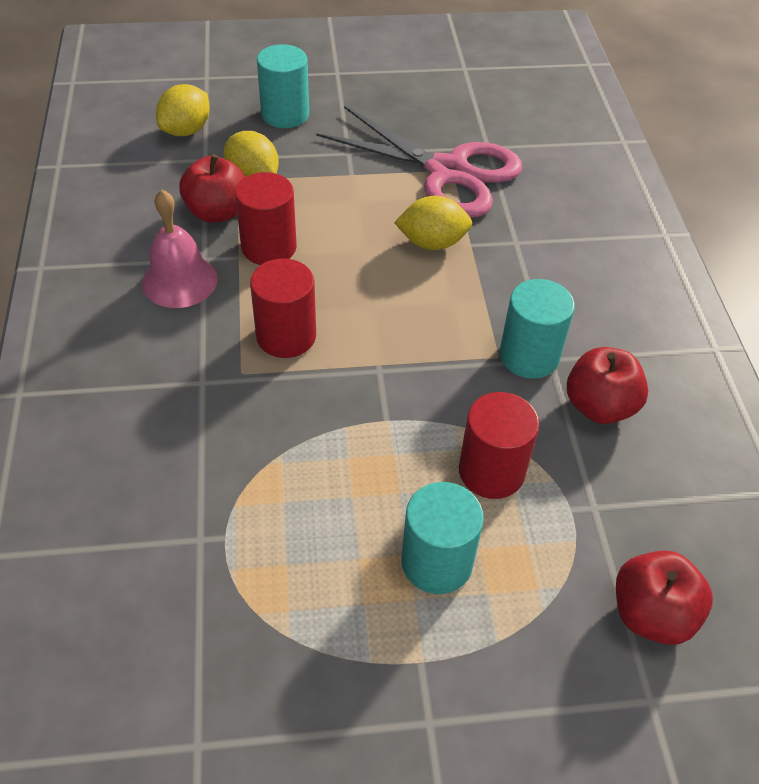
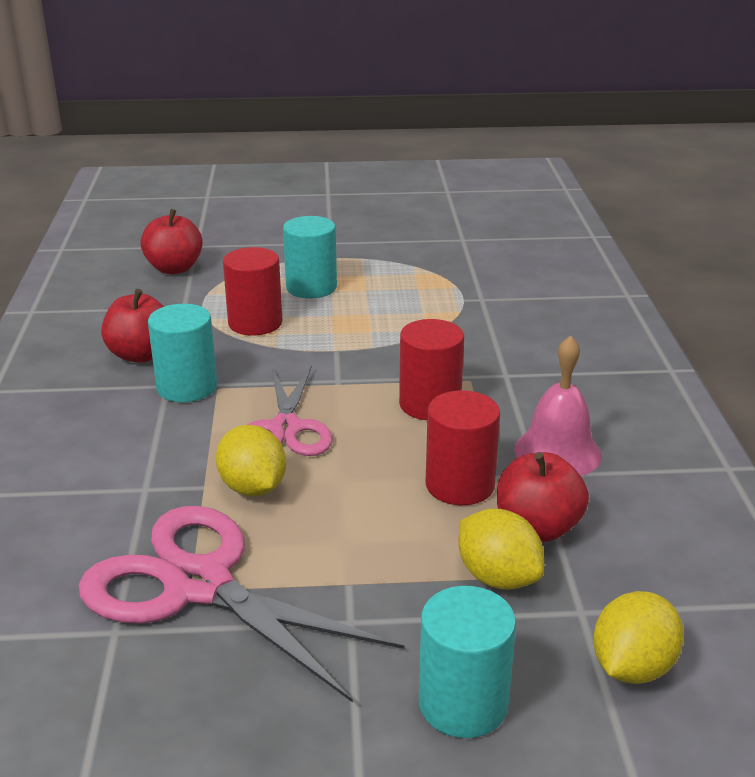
camera: 175 degrees left, 20 degrees down
yellow lemon [394,196,472,250] -> yellow lemon turned 60 degrees clockwise [216,425,286,496]
none -> pink scissors [247,365,332,456]

